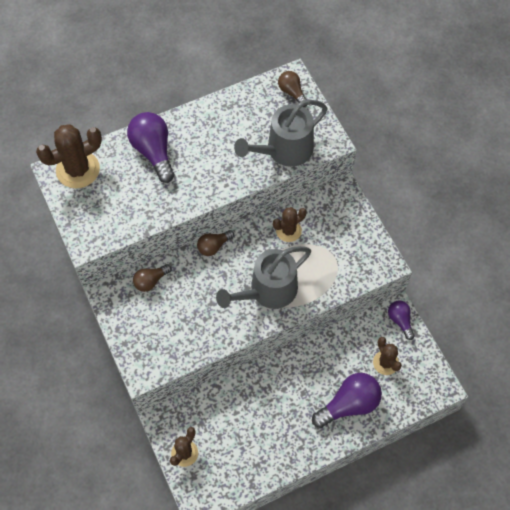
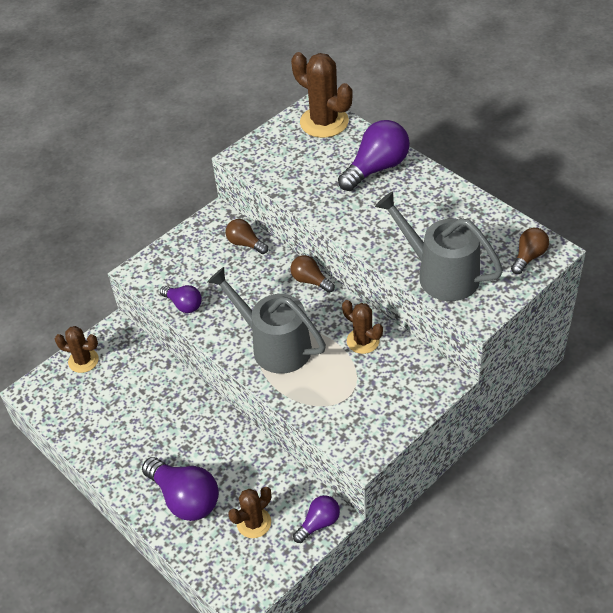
camera: 75 degrees right, 15 degrees down
none -> purple light bulb [160,285,202,313]

